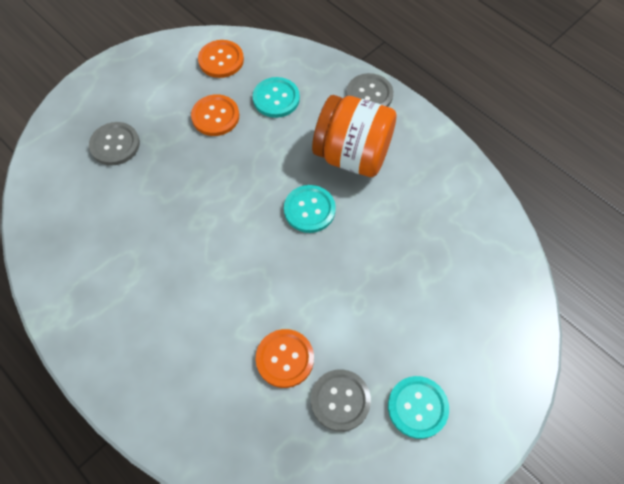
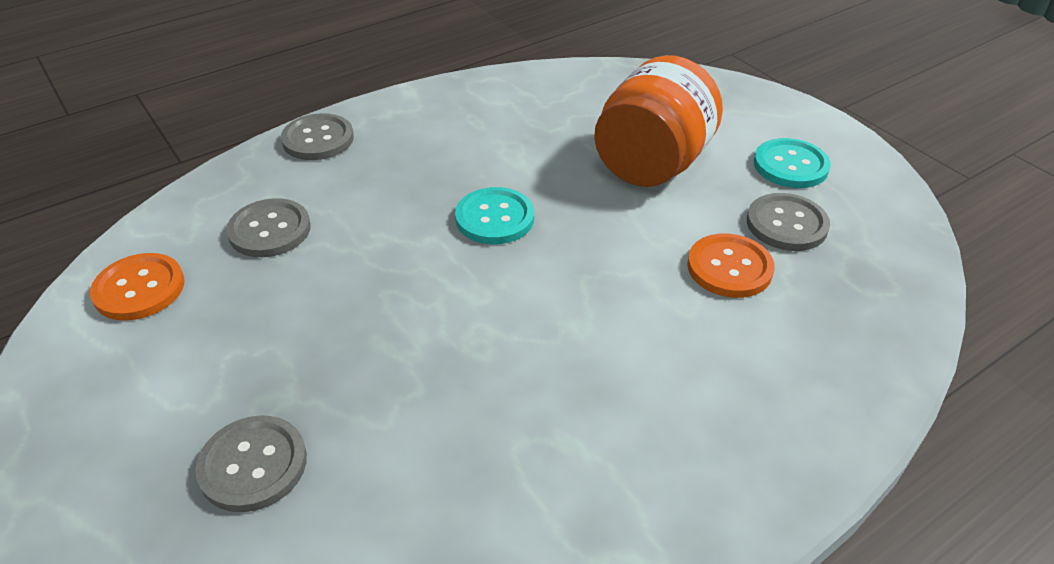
camera: 80 degrees left, 20 degrees down
orange button [191,94,239,136] -> none
turquoise button [253,77,300,118] -> grey button [226,198,311,257]
orange jar [312,95,397,177] -> orange jar moved to [594,55,723,187]

